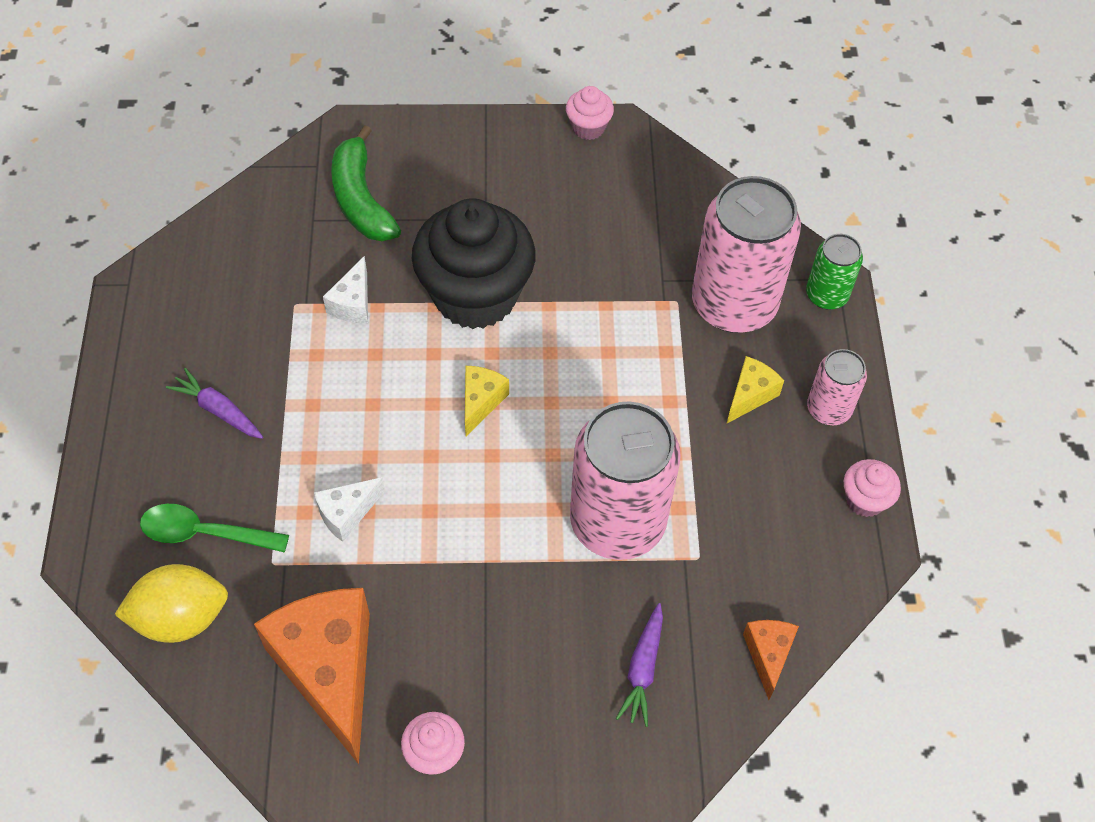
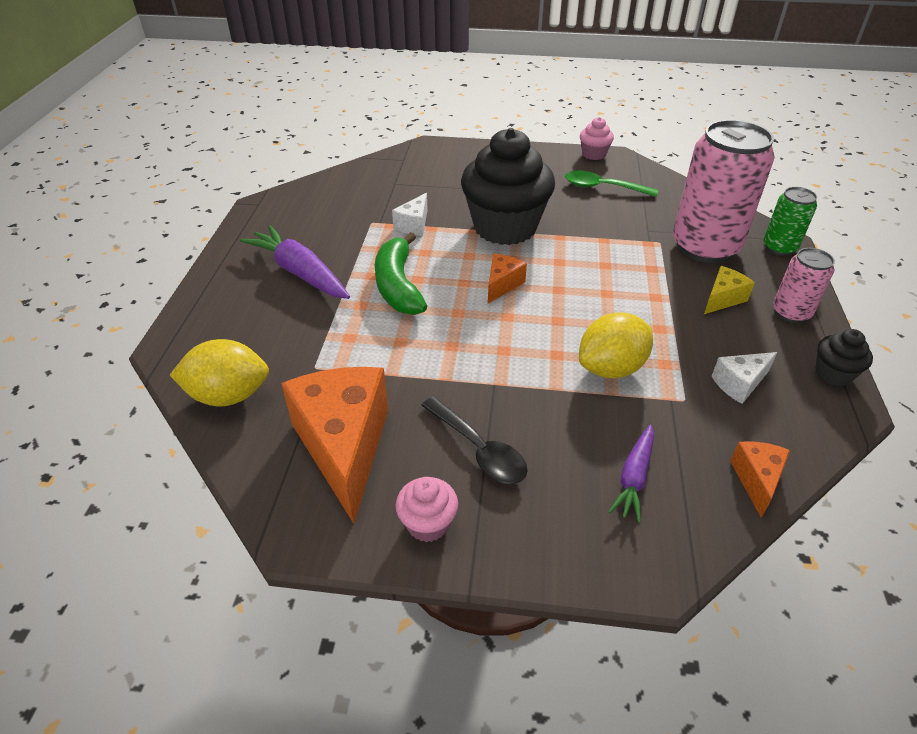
camera: 10 degrees right, 15 degrees down
green spoon [140,504,289,553] -> green spoon moved to [565,171,658,197]
purple carrot [166,368,263,439] -> purple carrot [240,225,350,299], size x1.70
white cheese [314,477,385,542] -> white cheese moved to [712,352,777,404]
green banana [331,125,401,241] -> green banana moved to [375,232,427,315]
yellow cheese [465,366,509,436] -> orange cheese [488,253,527,303]
pink can [570,401,681,560] -> yellow lemon [579,312,653,378]
pink cupcake [844,459,901,517] -> black cupcake [815,329,873,386]
none -> black spoon [421,397,528,484]

